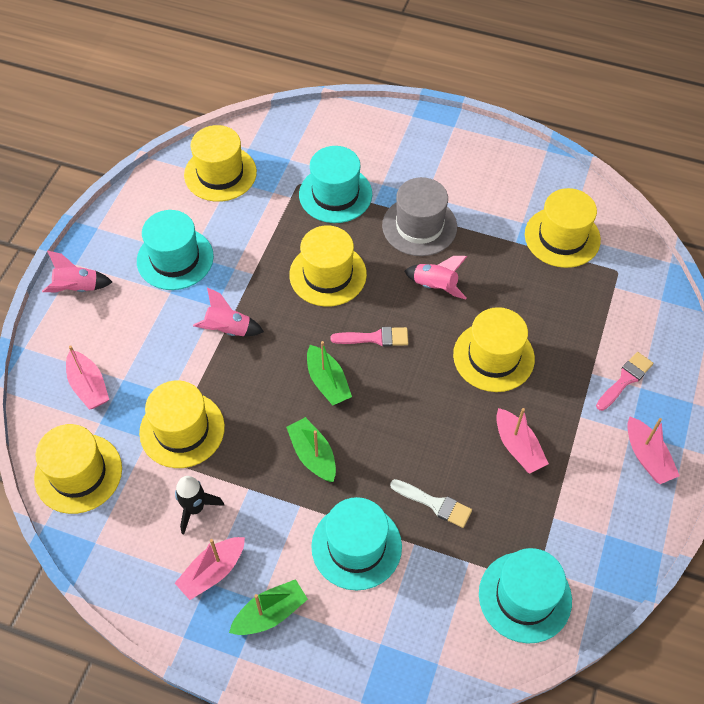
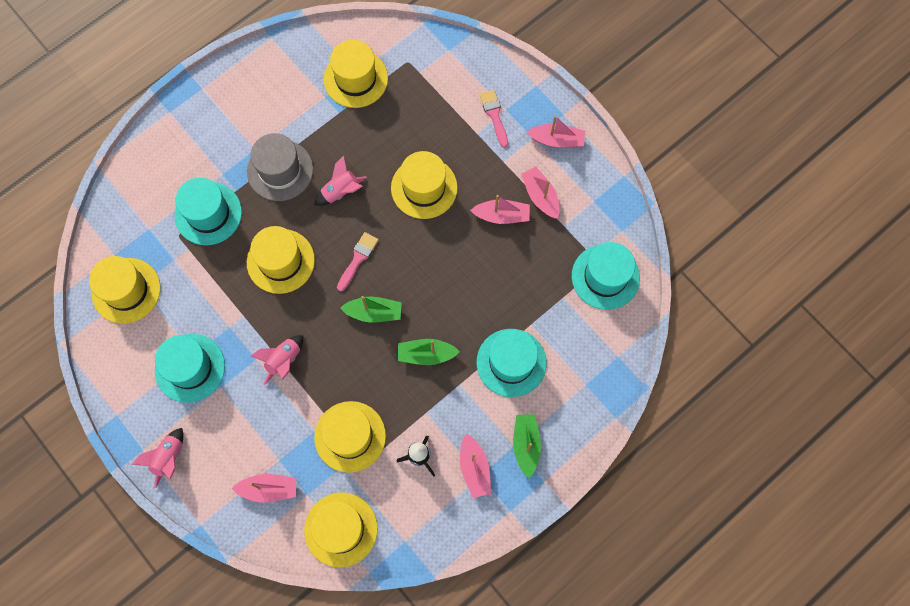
camera: 60 degrees left, 15 degrees up
white brush [390,479,472,528] -> none
none -> pink boat [521,167,559,219]

